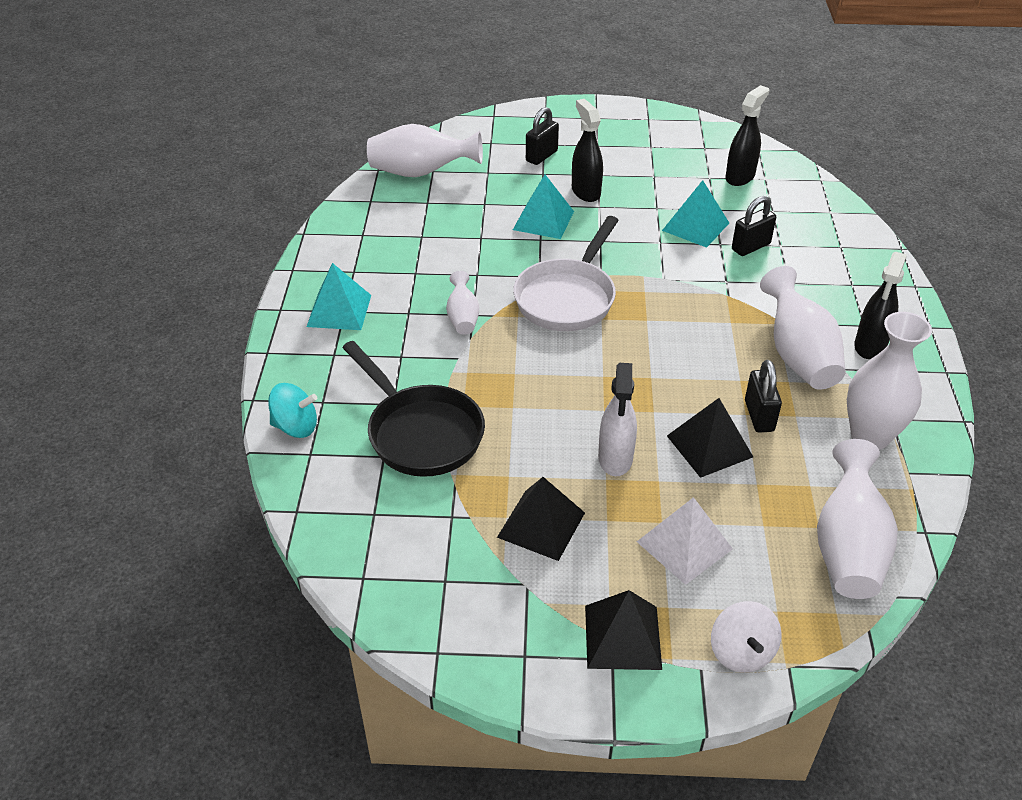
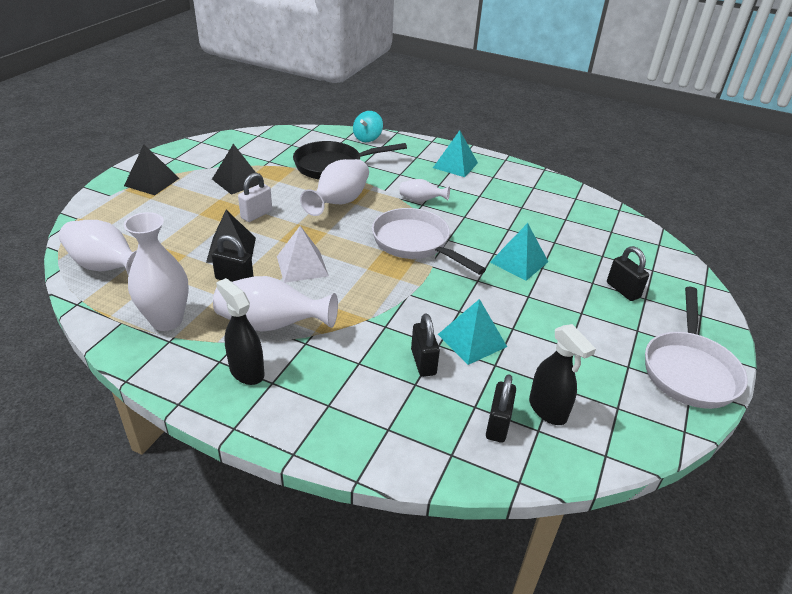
camera: 110 degrees right, 5 degrees down
white vase [367,124,483,177] -> white vase moved to [300,159,369,216]
black spray bottle [572,99,603,202] -> none
white spray bottle [598,363,637,476] -> white padlock [238,173,272,222]
white pyramid [637,497,733,585] -> white pyramid moved to [277,226,329,283]
white spinning top [711,601,782,673] -> none
none -> black padlock [486,374,516,443]
none -> white pan [645,287,748,409]

